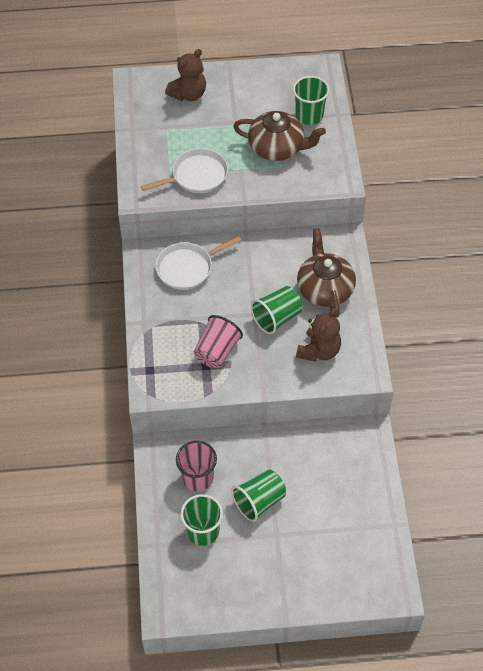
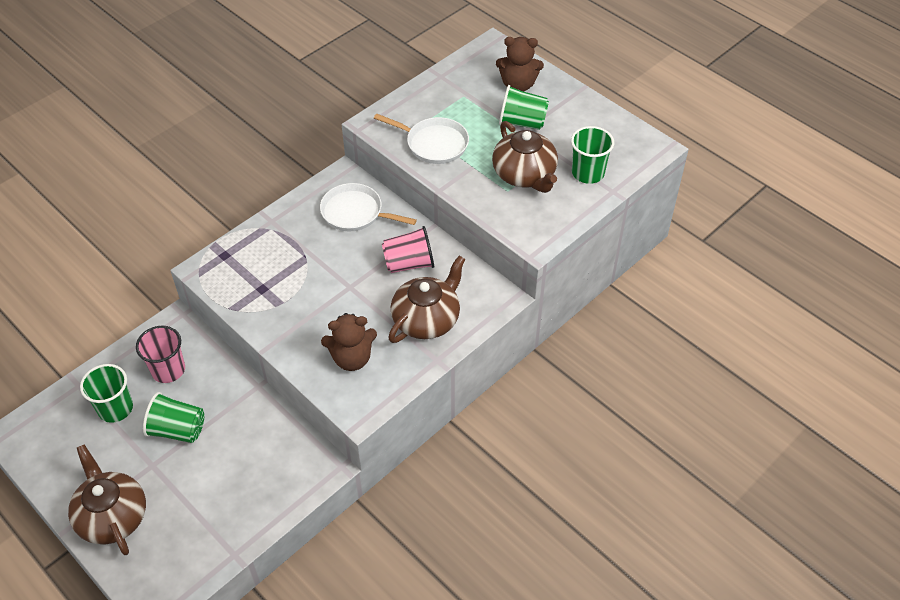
camera: 50 degrees right, 5 degrees down
pink cup [194,315,243,368] -> pink cup moved to [382,226,434,273]
green cup [251,286,302,334] -> green cup moved to [499,85,549,130]
none -> brown teapot [68,444,146,555]

